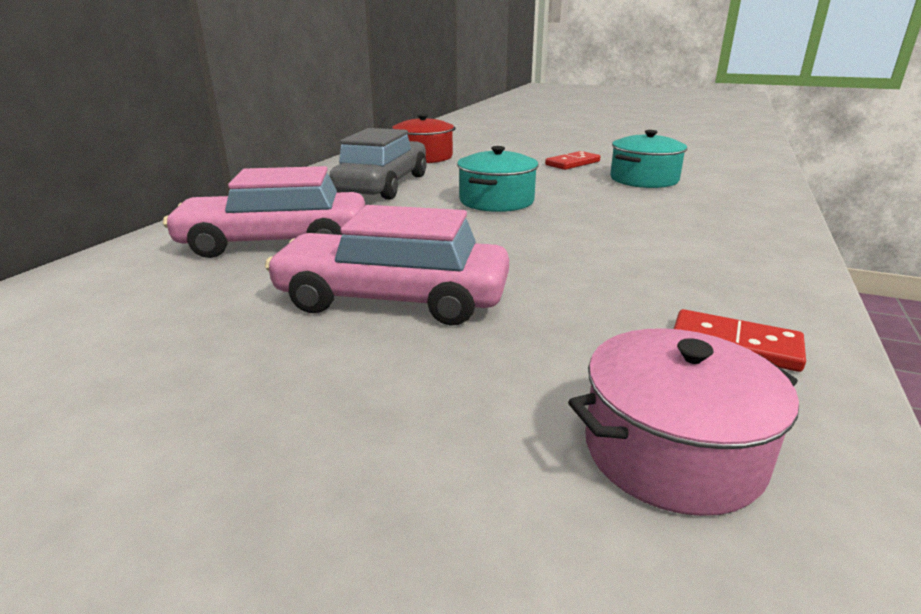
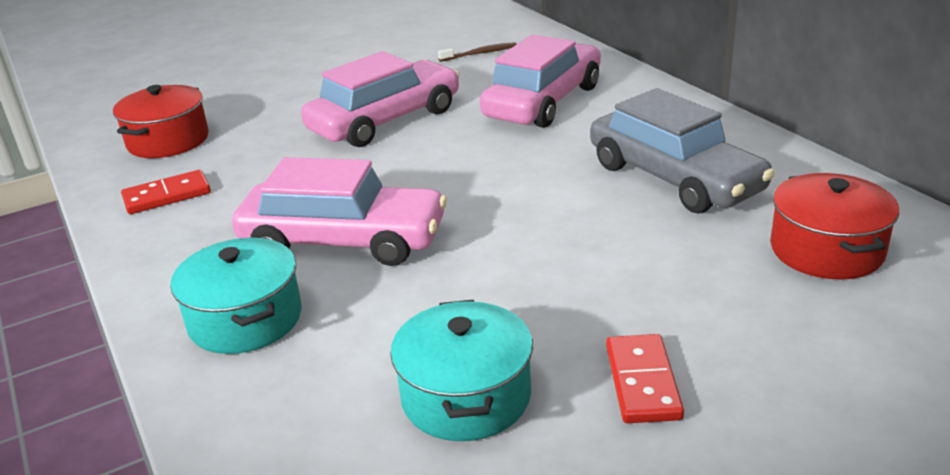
camera: 130 degrees right, 5 degrees up
turquoise pot [457,146,539,212] -> turquoise pot moved to [170,238,302,354]
pink pot [568,328,799,516] -> red pot [113,85,209,158]
none -> pink car [232,157,447,266]
none -> brown toothbrush [438,42,517,62]

